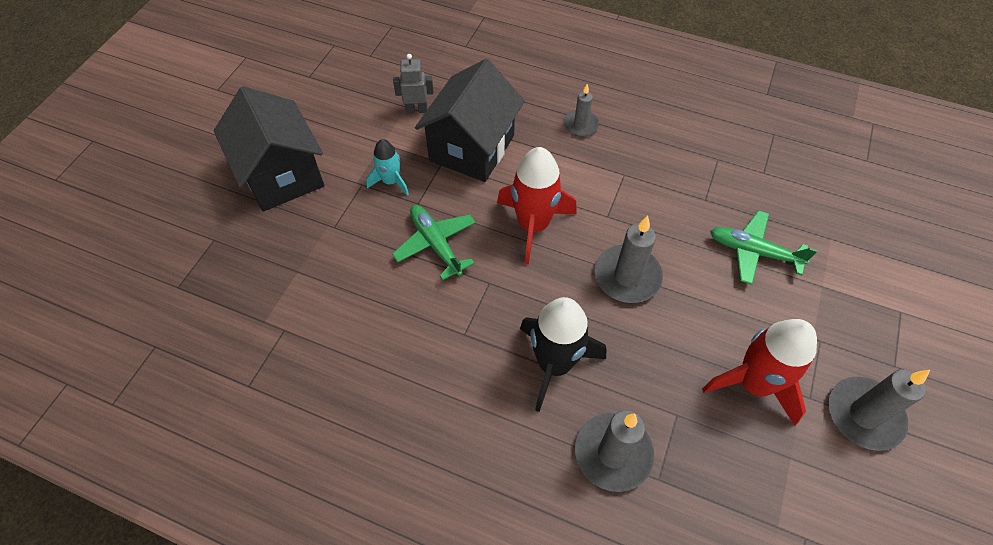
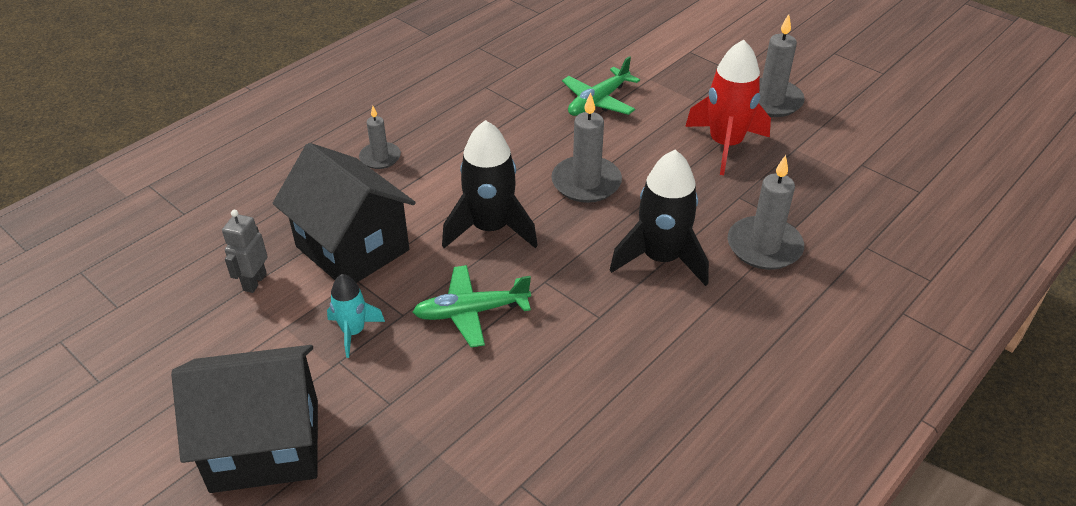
camera: 70 degrees left, 15 degrees down
red rocket [497,147,577,265] -> black rocket [442,120,538,248]

